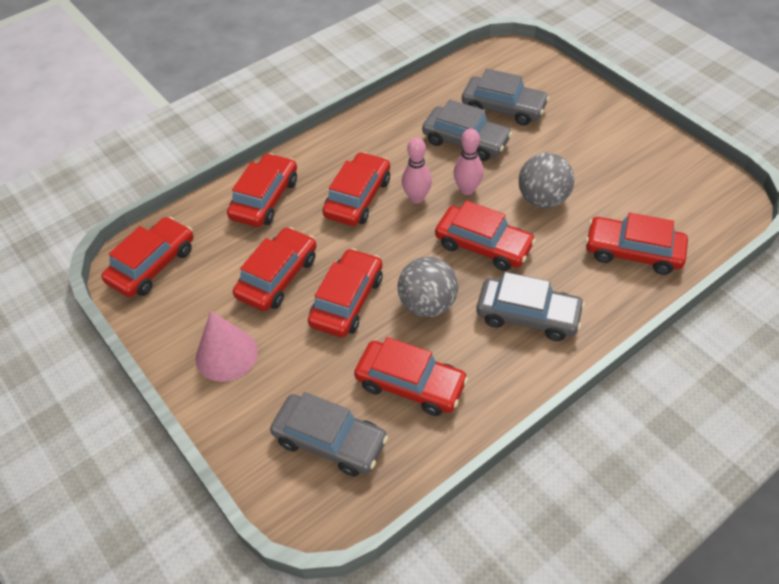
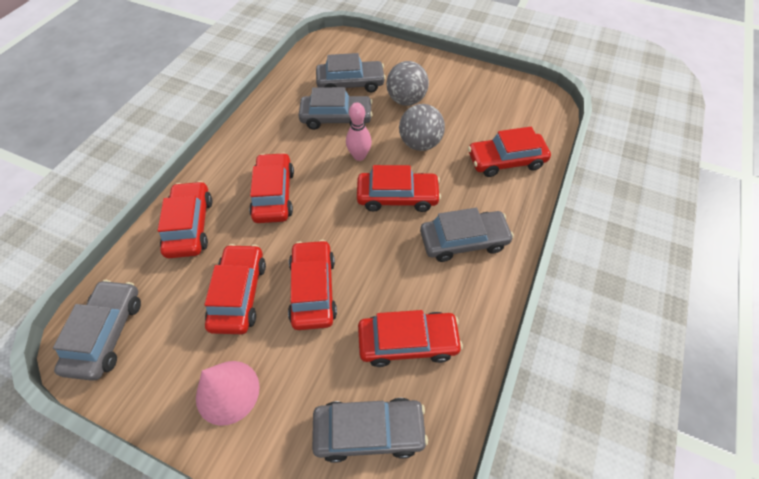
camera: 30 degrees left, 5 degrees up
red car [101,217,193,297] -> grey car [53,280,141,381]
grey ball [398,257,458,317] -> grey ball moved to [386,61,429,106]
pink bowling pin [402,137,432,203] -> none

